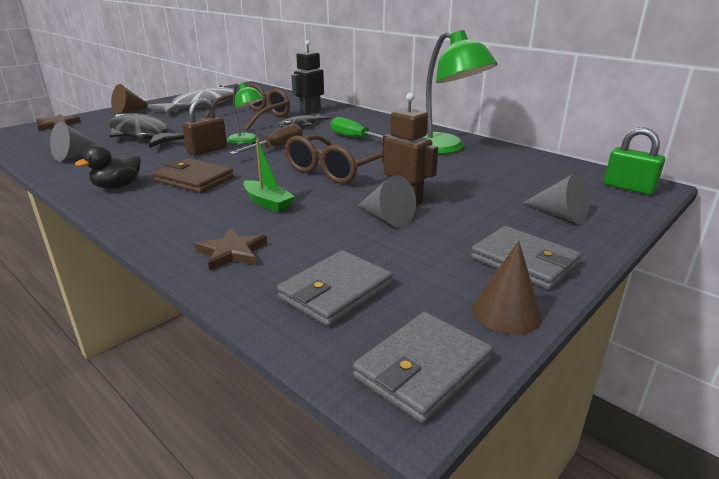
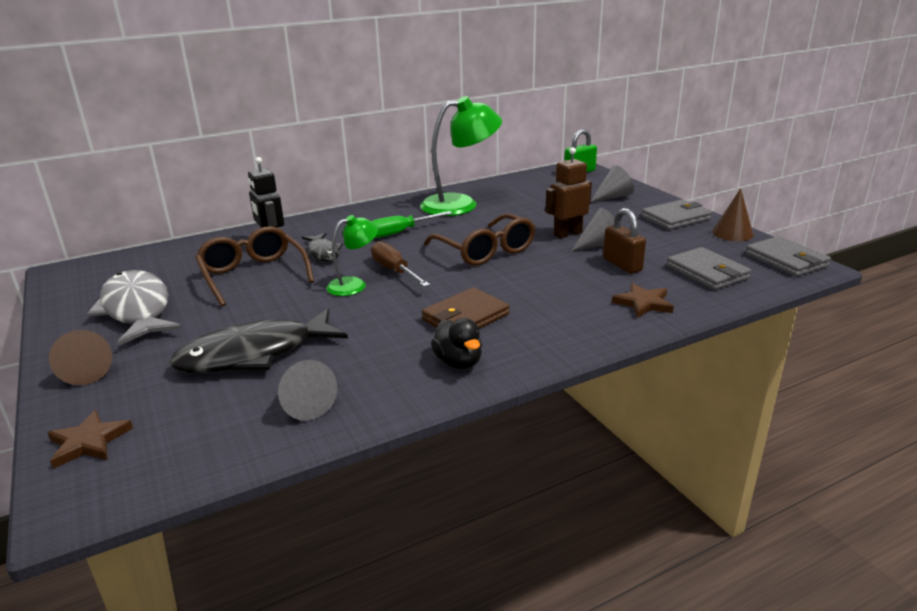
camera: 70 degrees left, 0 degrees up
brown padlock [182,98,227,156] -> brown padlock moved to [603,208,646,274]
green boat [243,140,295,212] -> none

